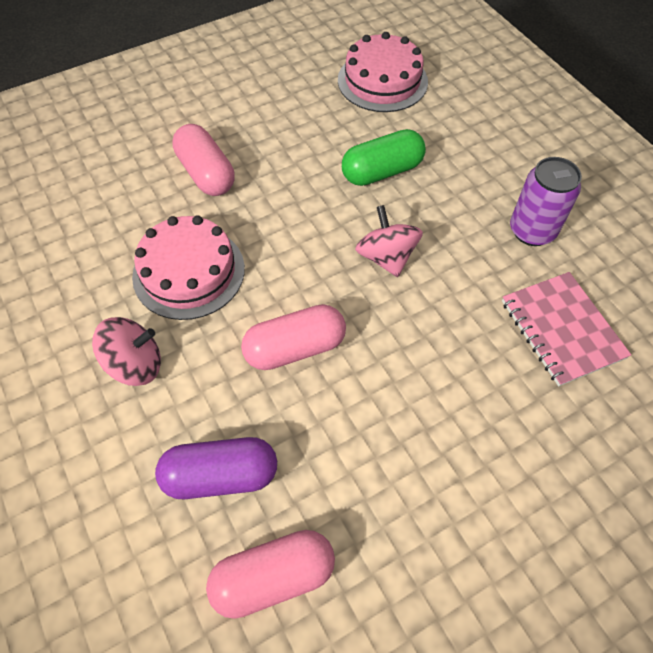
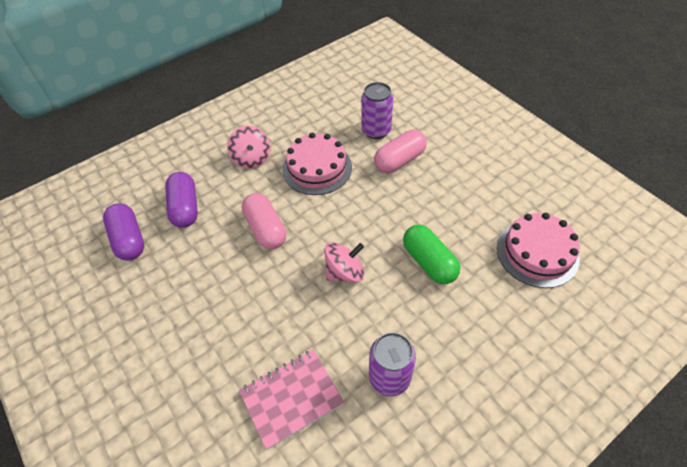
camera: 85 degrees right, 5 degrees down
pink capsule [206,530,335,619] -> purple capsule [103,203,144,261]
none -> purple can [361,82,393,139]

